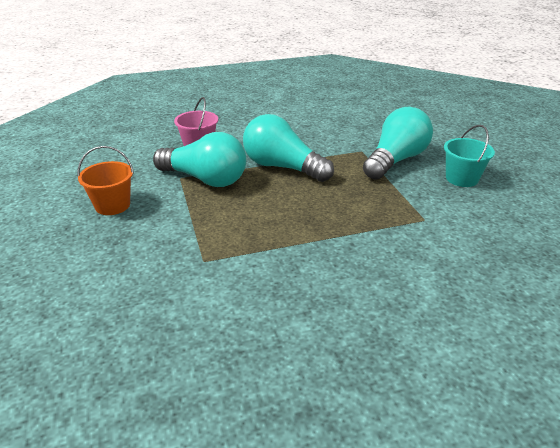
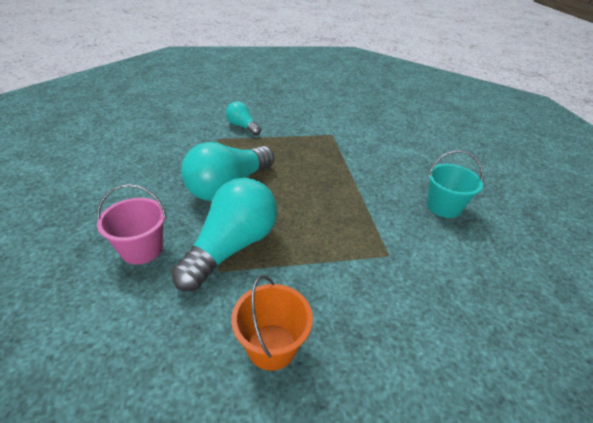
camera: 85 degrees left, 5 degrees up
turquoise light bulb [363,107,433,180] -> turquoise light bulb [226,101,261,136], size x0.54
turquoise bucket [444,125,495,187] -> turquoise bucket moved to [427,150,483,218]

